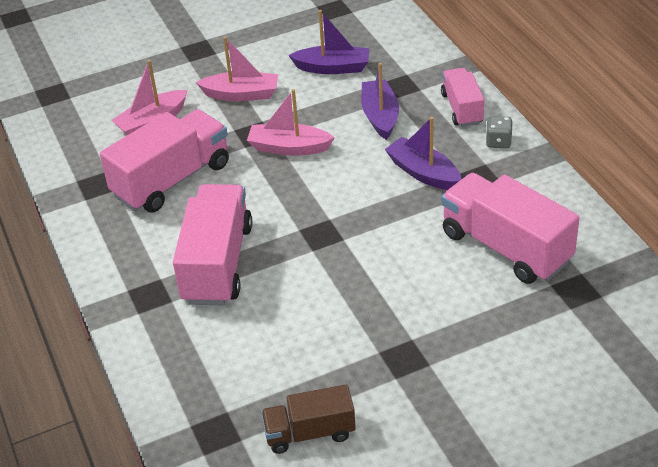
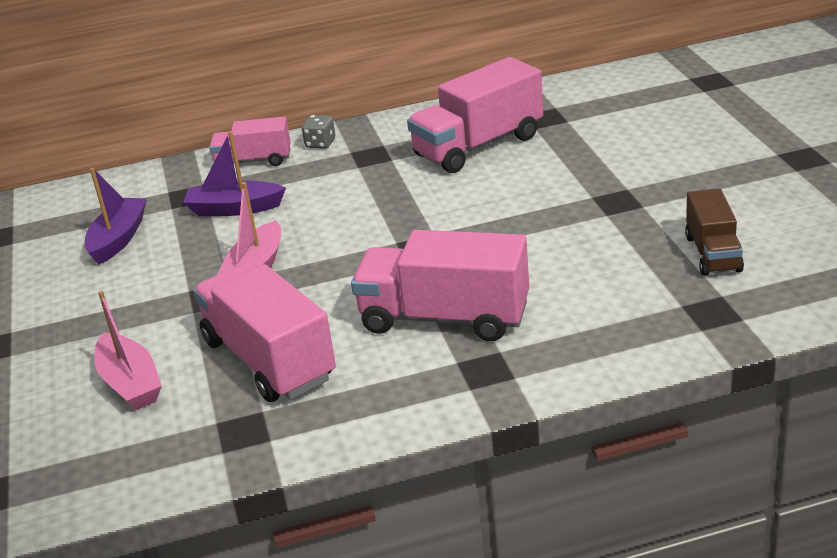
camera: 80 degrees left, 10 degrees down
pink boat [196,36,278,101] -> none
purple boat [385,117,461,190] -> none

